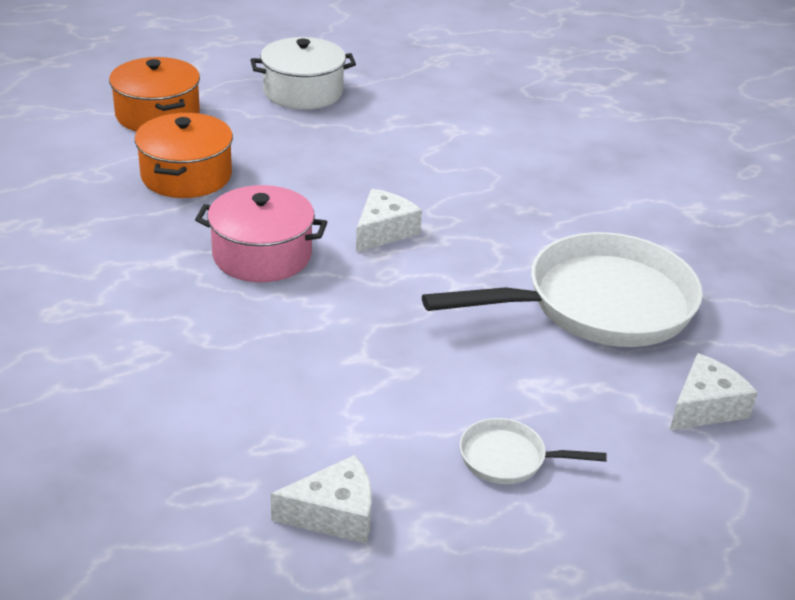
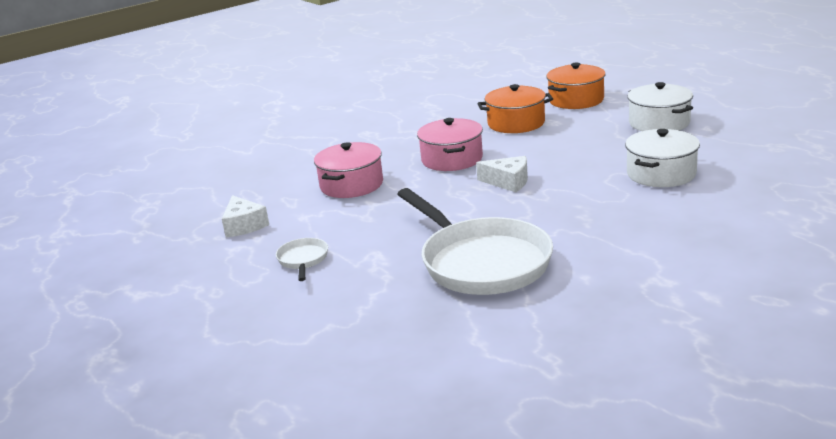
camera: 80 degrees right, 10 degrees down
white cheese [670,353,758,430] -> none
none -> pink pot [314,142,383,198]
none -> white pot [625,129,700,187]

